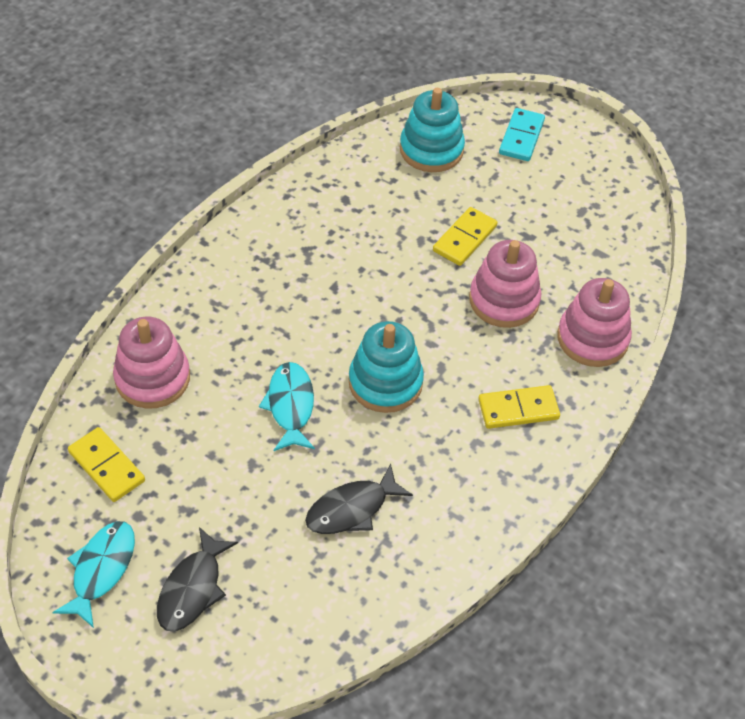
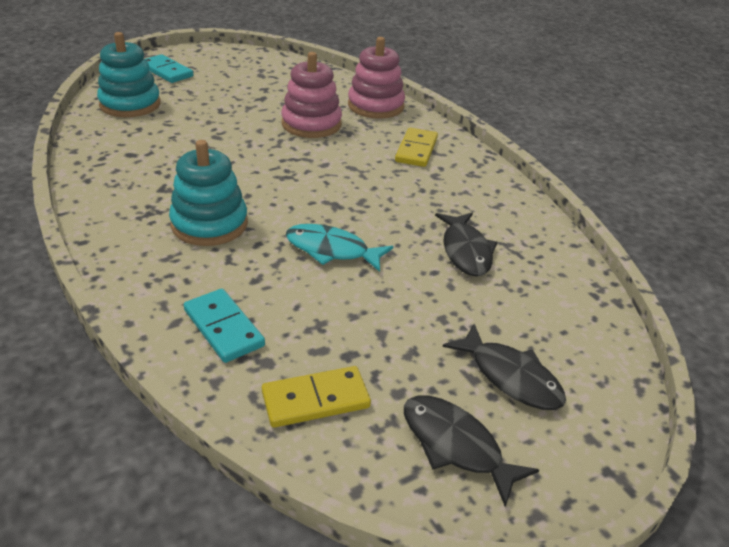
camera: 65 degrees left, 15 degrees down
turquoise fish [52,521,135,628] -> black fish [404,395,539,507]
pink stacking toy [113,317,190,409] -> turquoise domino [184,289,265,363]
turquoise stacking toy [349,321,424,413] -> turquoise stacking toy moved to [169,140,248,246]
yellow domino [433,207,498,266] -> none

